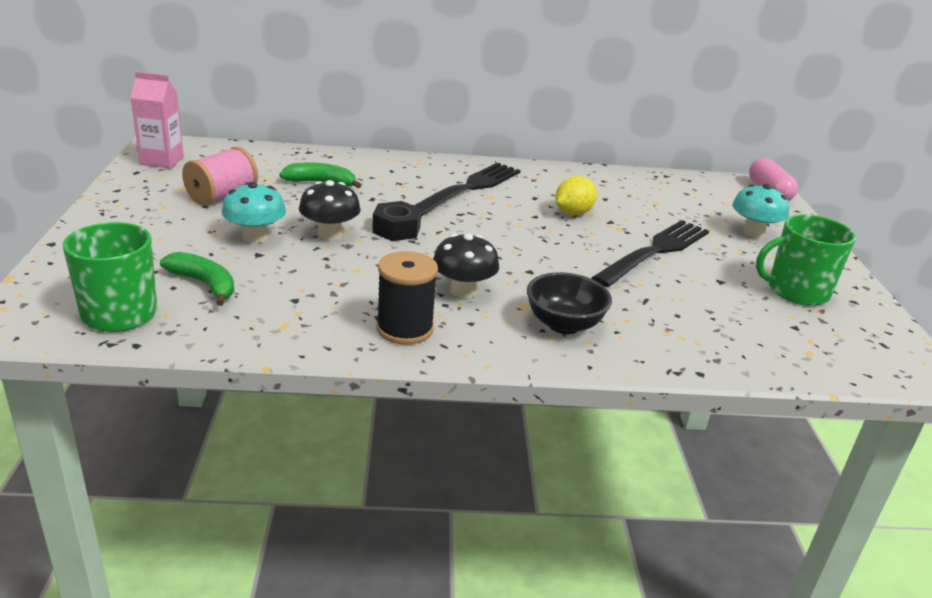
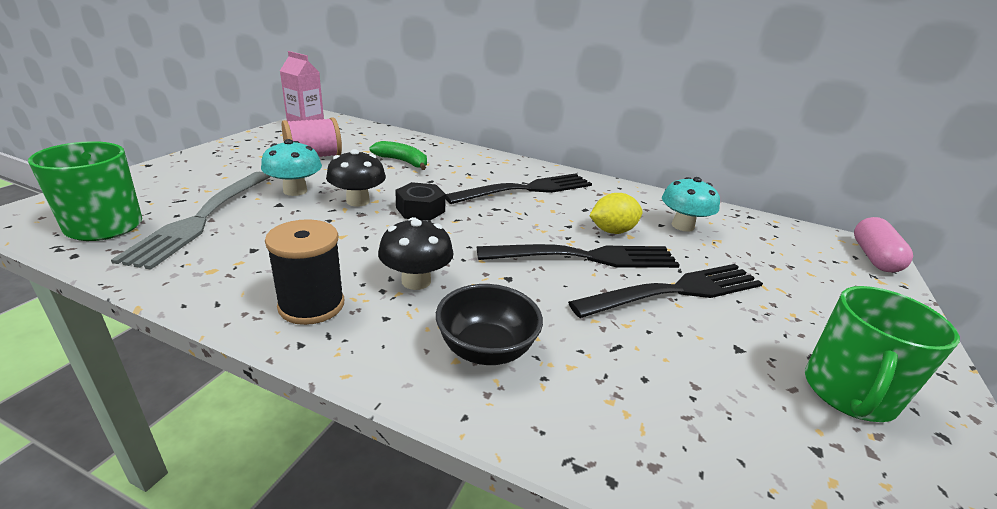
camera: 25 degrees right, 0 degrees up
green banana [160,252,234,306] -> grey fork [111,172,271,270]
turquoise mushroom [732,184,789,238] -> turquoise mushroom moved to [662,177,720,232]
green mug [756,214,856,306] -> green mug turned 75 degrees counterclockwise [805,286,960,422]
none -> black fork [477,244,680,268]

